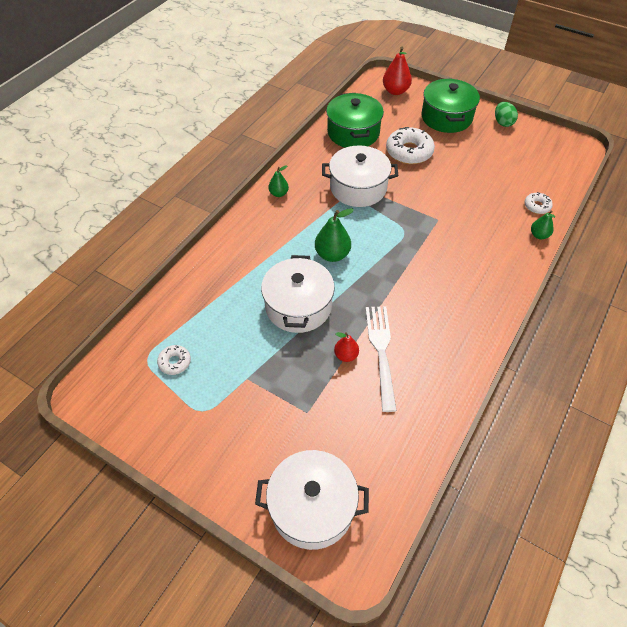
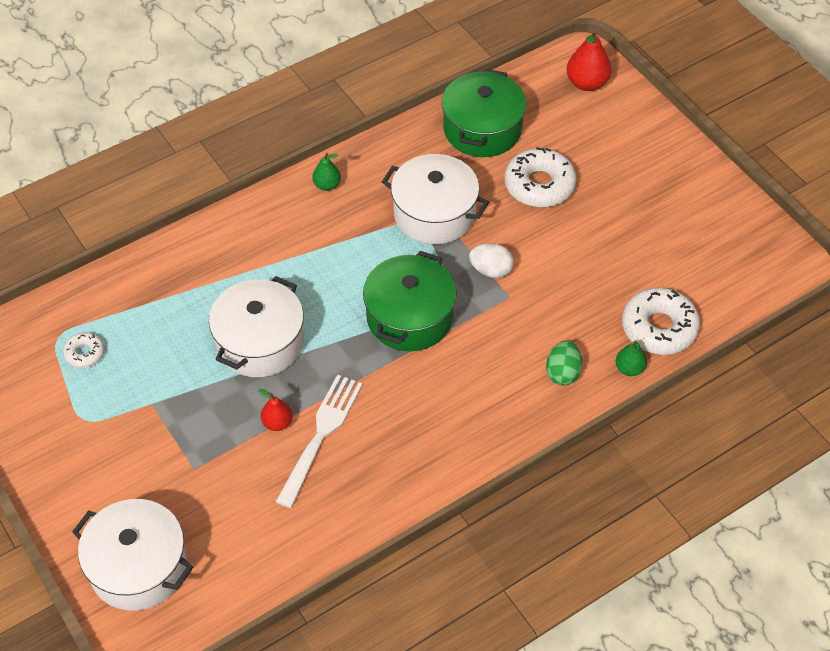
camera: 25 degrees right, 0 degrees up
green pear [315,208,354,262] -> none
green pot [421,79,480,133] -> green pot moved to [363,251,457,351]
green egg [495,102,518,127] -> green egg moved to [546,341,582,386]
white donut [524,192,553,214] -> white donut [622,288,700,355], size x1.91
none -> white egg [469,243,514,278]

